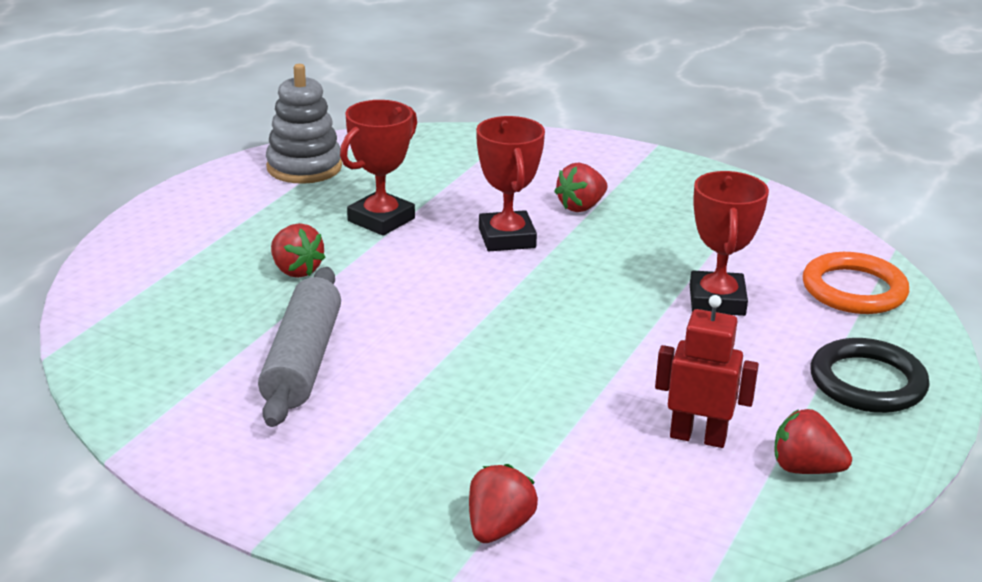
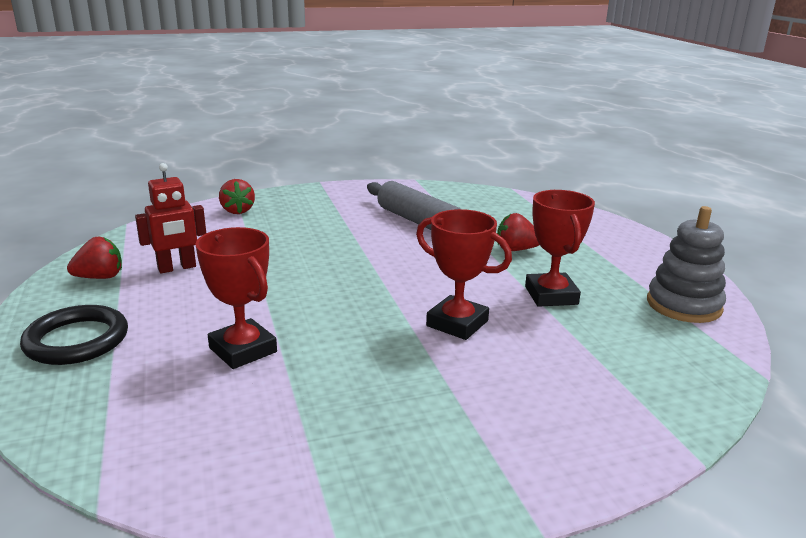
camera: 135 degrees right, 5 degrees down
red strawberry [554,163,608,212] -> none
orange ring [803,252,909,314] -> none

